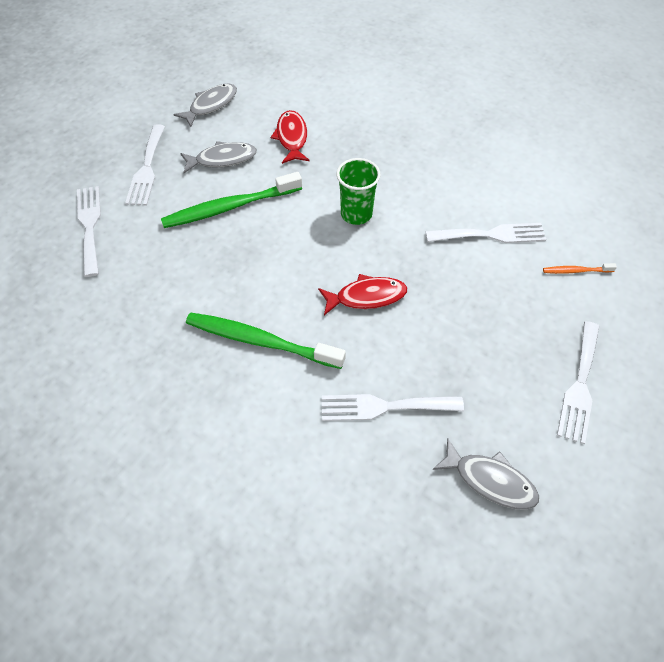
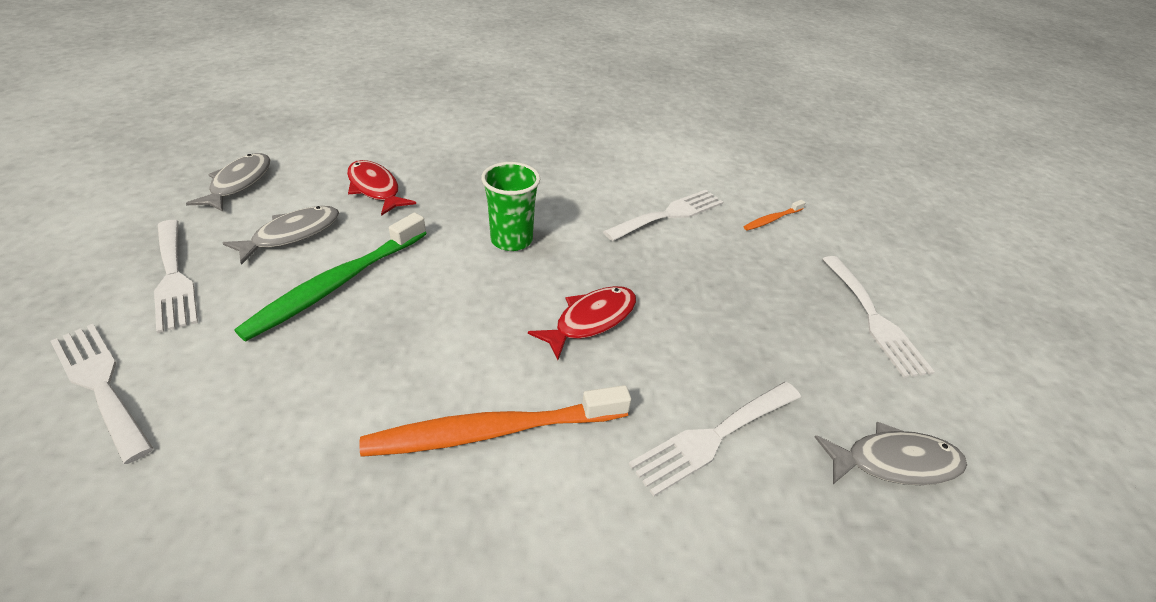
camera: 35 degrees left, 15 degrees down
green toothbrush [186,312,346,369] -> orange toothbrush [359,385,631,457]

